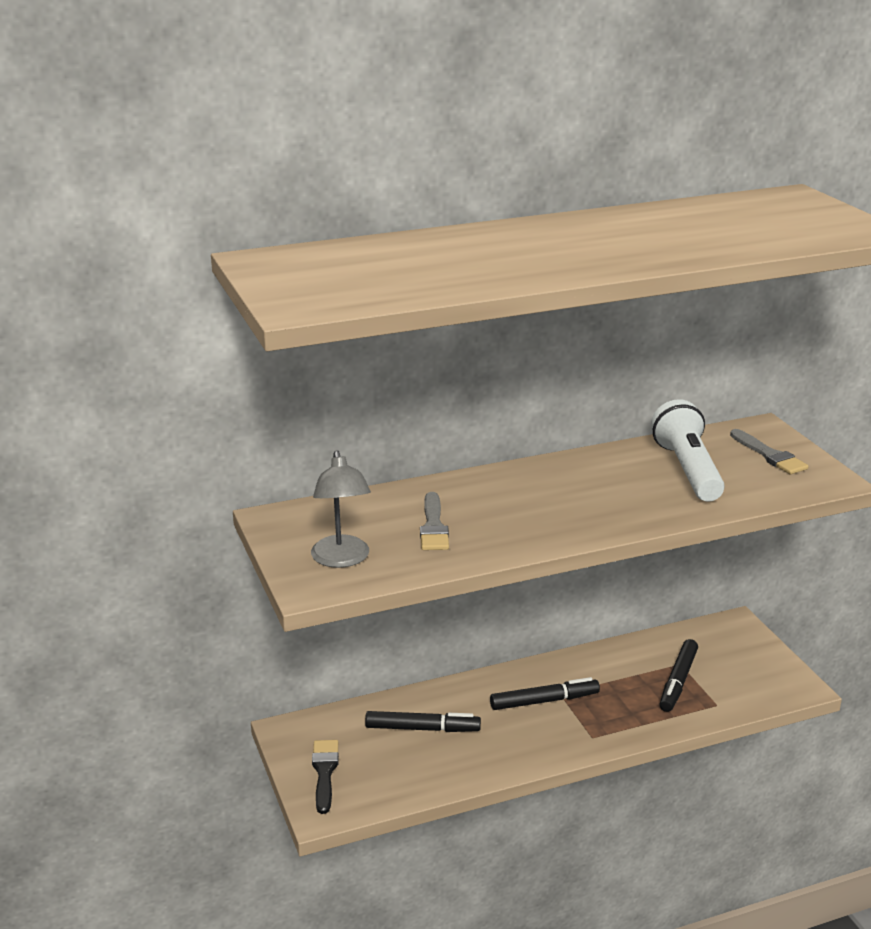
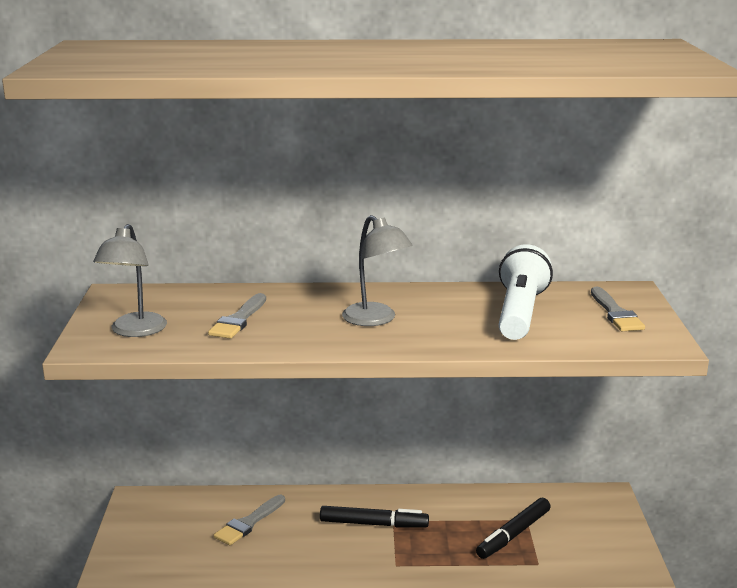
camera: 20 degrees right, 5 degrees down
black brush [312,740,339,814] -> none
black marker [365,711,481,732] -> grey brush [214,495,285,545]
none -> grey lamp [342,215,413,326]

